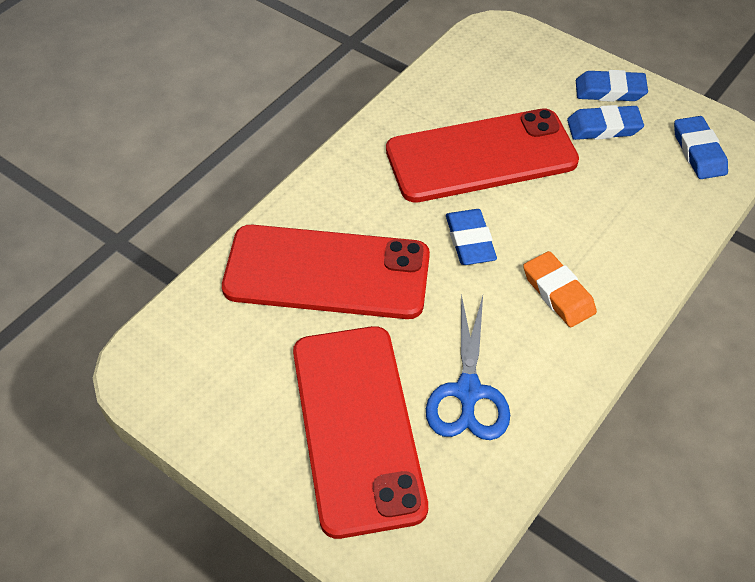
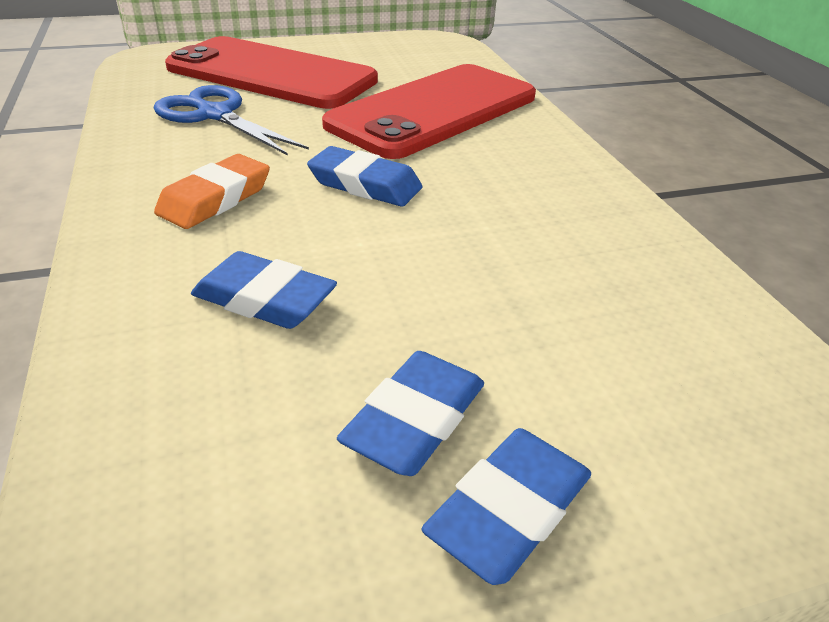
camera: 125 degrees right, 15 degrees down
red phone [386,108,579,203] -> none
orange eraser [523,251,597,327] -> orange eraser turned 60 degrees counterclockwise [154,154,270,229]
blue eraser [674,116,728,179] -> blue eraser moved to [191,251,337,329]

